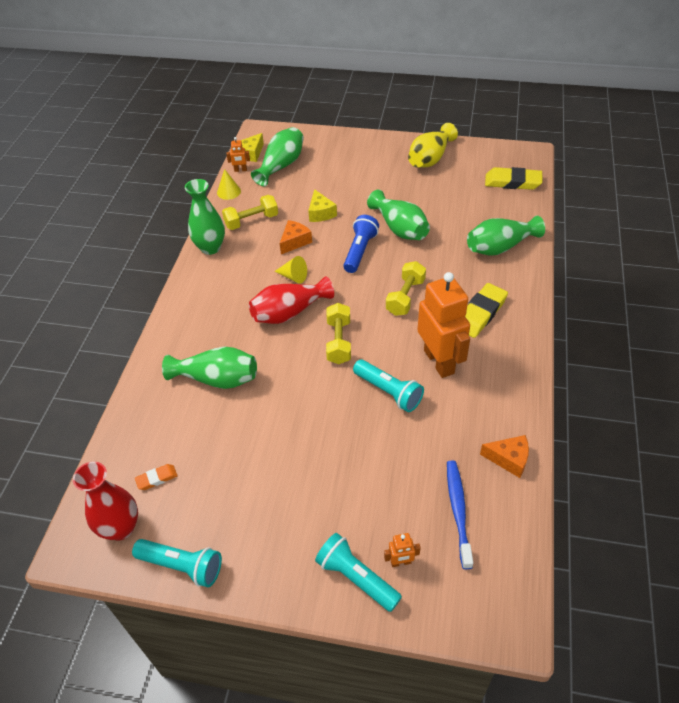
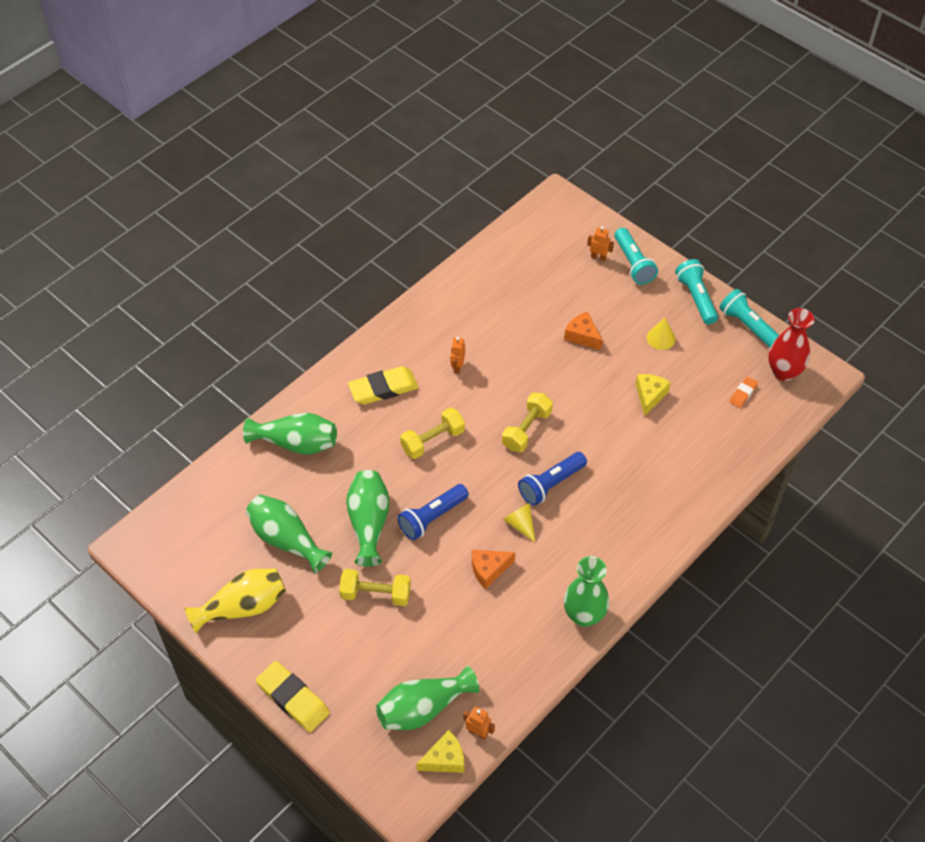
camera: 150 degrees left, 5 degrees up
orange eraser [135,464,178,490] -> orange eraser turned 60 degrees counterclockwise [729,377,758,408]
green vase [162,347,257,389] -> green vase moved to [246,495,332,573]
yellow cone [217,169,241,200] -> yellow cone moved to [647,318,675,350]
yellow dumbbell [222,195,278,230] -> yellow dumbbell moved to [339,569,411,606]
red vase [249,276,334,324] -> blue flashlight [518,452,587,506]
yellow cheese [308,189,337,222] -> yellow cheese moved to [635,374,671,416]
turquoise flashlight [353,359,424,412] -> turquoise flashlight moved to [675,259,718,325]
orange robot [417,272,470,378] -> orange robot [450,337,465,373], size x0.40
blue toothbrush [447,460,473,569] -> none
orange cheese [480,435,529,478] -> orange cheese moved to [564,311,603,350]
yellow eraser [485,167,542,190] -> yellow eraser moved to [256,661,330,732]

